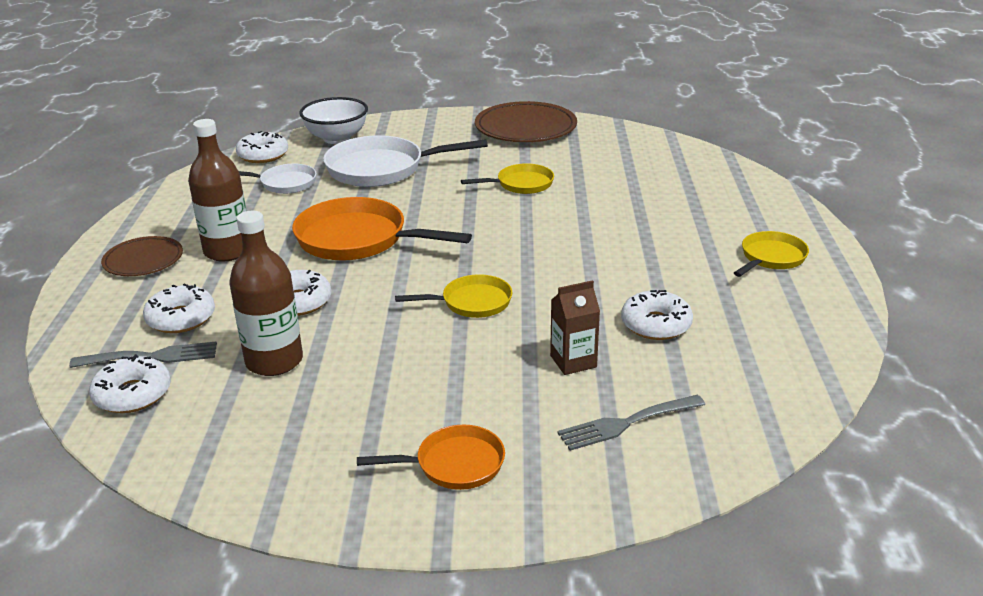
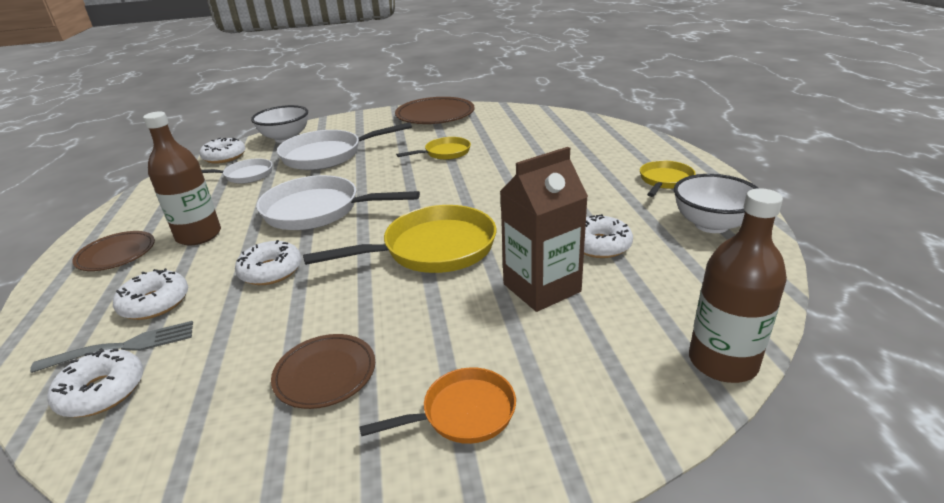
camera: 10 degrees left, 0 degrees up
brown bottle [229,211,303,376] -> brown bottle moved to [689,188,787,383]
orange pan [292,197,472,261] -> white pan [256,175,420,230]
yellow pan [395,274,512,318] -> yellow pan [303,205,496,273], size x1.78
brown carton [550,280,600,375] -> brown carton [500,147,588,312], size x1.69
grey fork [557,395,705,451] -> none
none -> brown plate [271,334,375,409]
none -> white bowl [674,174,758,233]

